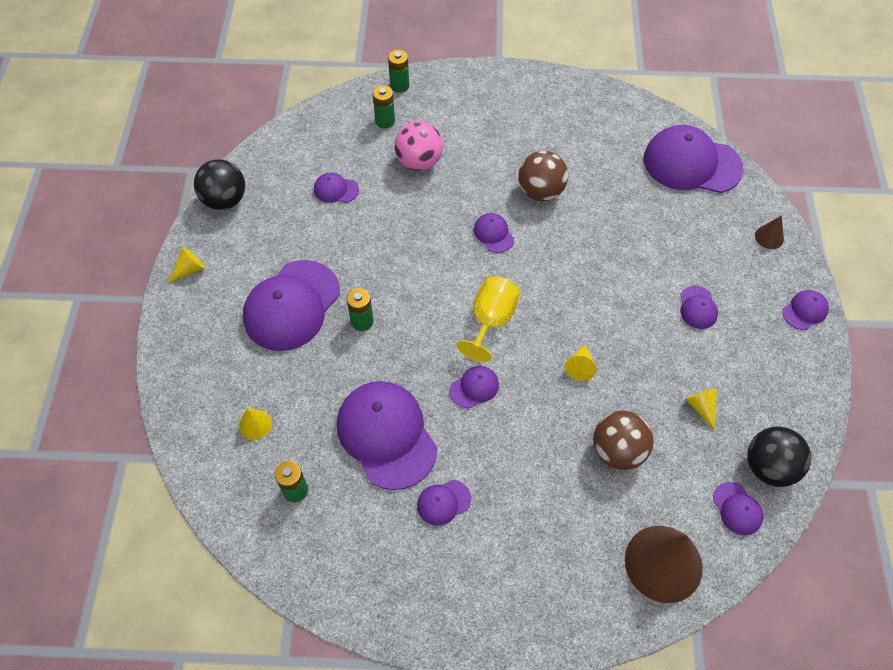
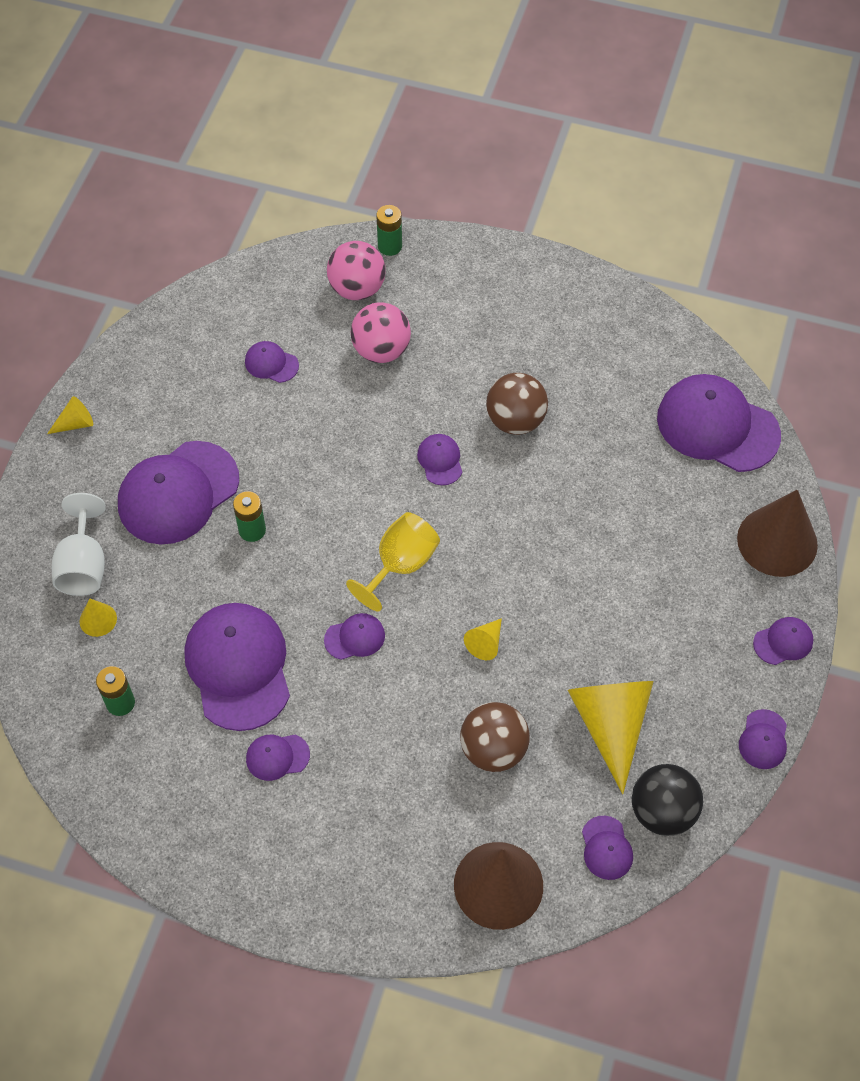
camera: 15 degrees right, 0 degrees up
black ball [194,160,245,210] -> none
green battery [373,85,395,128] -> pink ball [327,241,386,300]
purple cap [680,286,718,329] -> purple cap moved to [739,709,787,769]
yellow cone [685,388,717,432] -> yellow cone [568,681,654,794], size x2.20
brown cone [755,215,784,249] -> brown cone [737,490,818,577], size x2.20
none -> white goblet [52,493,106,596]

